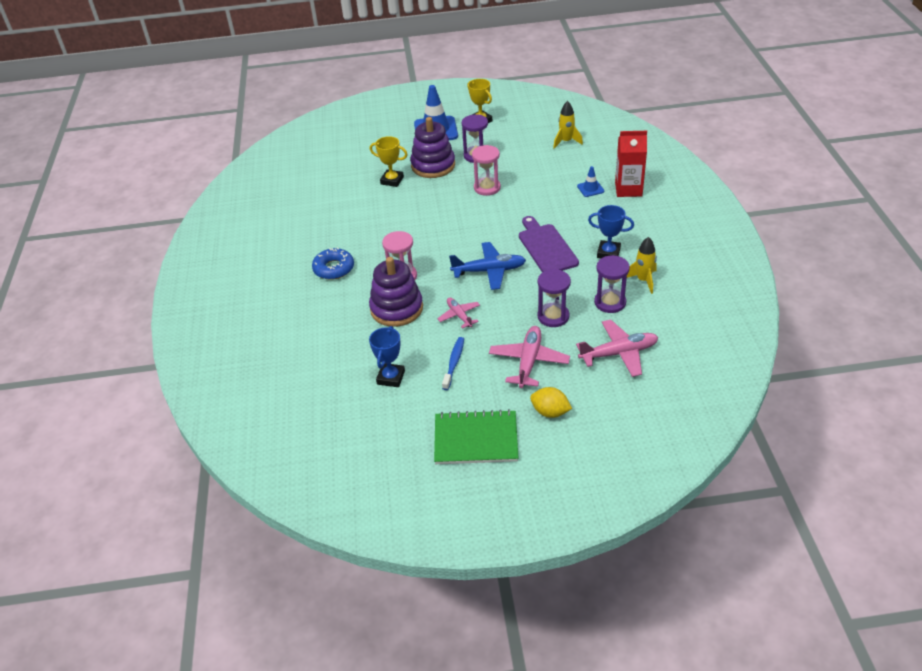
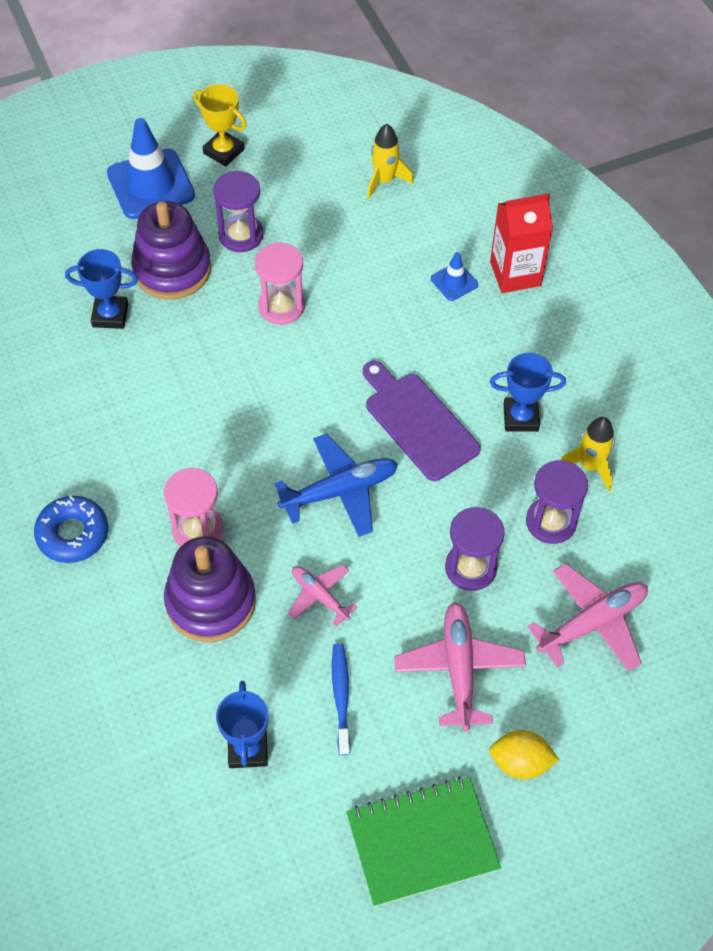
camera: 20 degrees left, 15 degrees up
yellow trophy [370,136,408,187] -> blue trophy [65,249,138,329]

